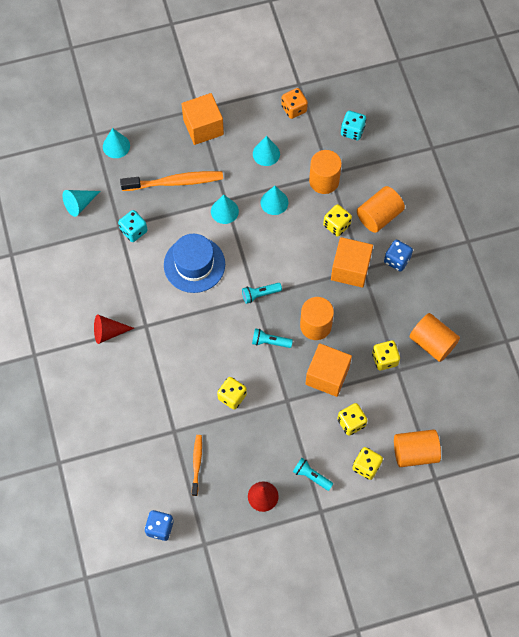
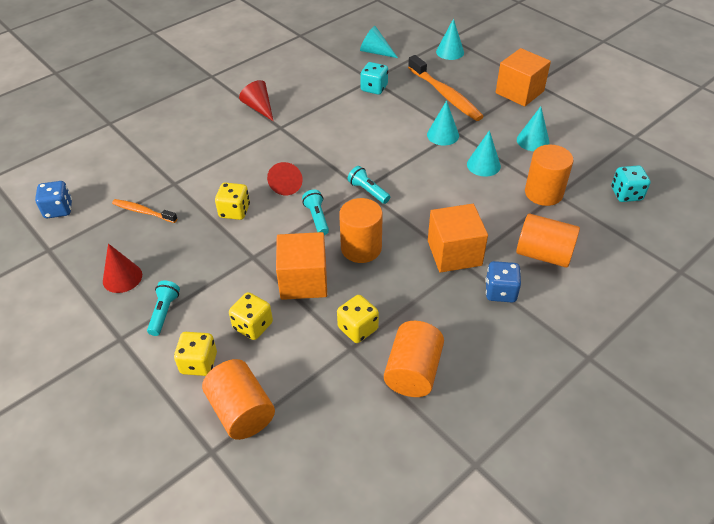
camera: 65 degrees right, 20 degrees down
blue hat [164,234,225,293] -> none
orange toothbrush [192,435,202,496] -> orange toothbrush turned 135 degrees counterclockwise [112,199,178,223]
orange dice [281,88,308,119] -> none
yellow dice [323,204,352,237] -> none
none -> red cone [267,162,303,195]

